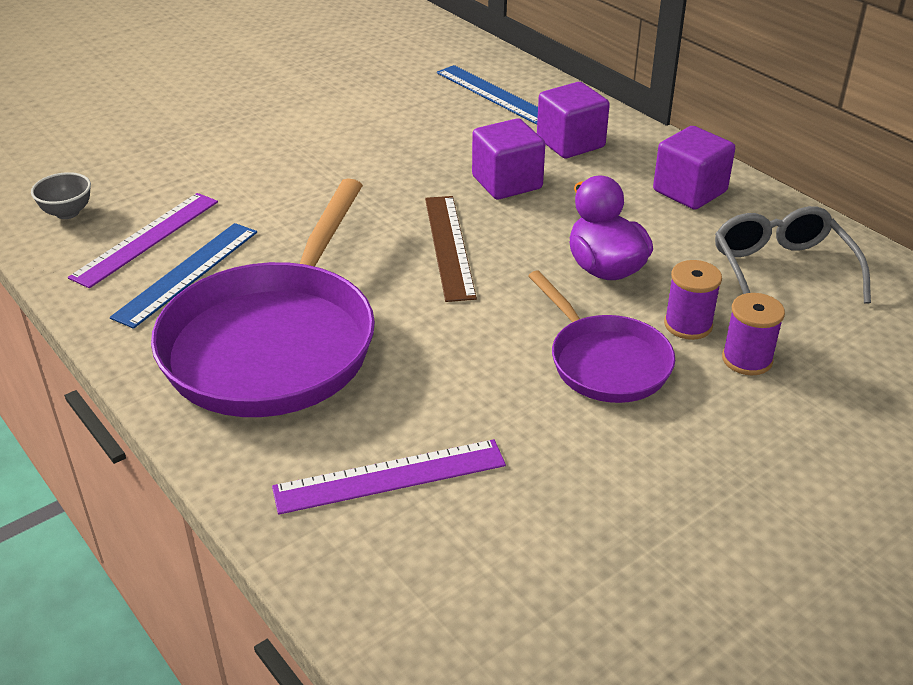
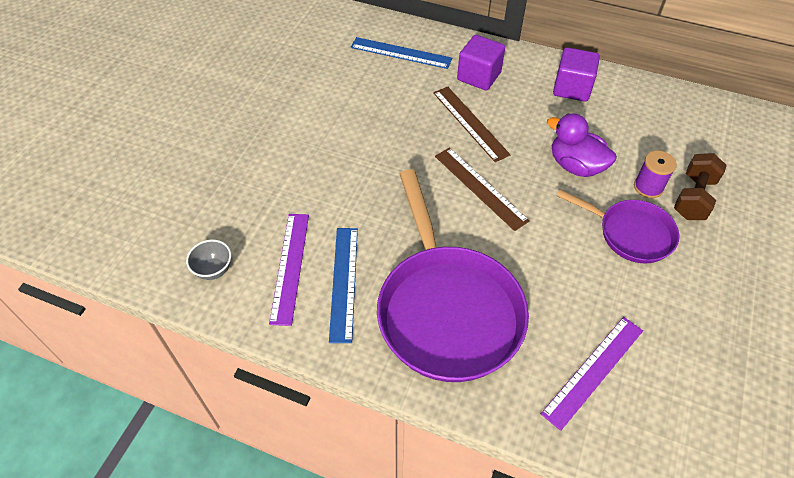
camera: 30 degrees left, 15 degrees up
purple cube [472,118,545,199] -> brown ruler [433,86,511,162]
grey glasses [715,206,871,304] -> none
purple spool [722,293,785,375] -> brown dumbbell [674,153,727,220]

